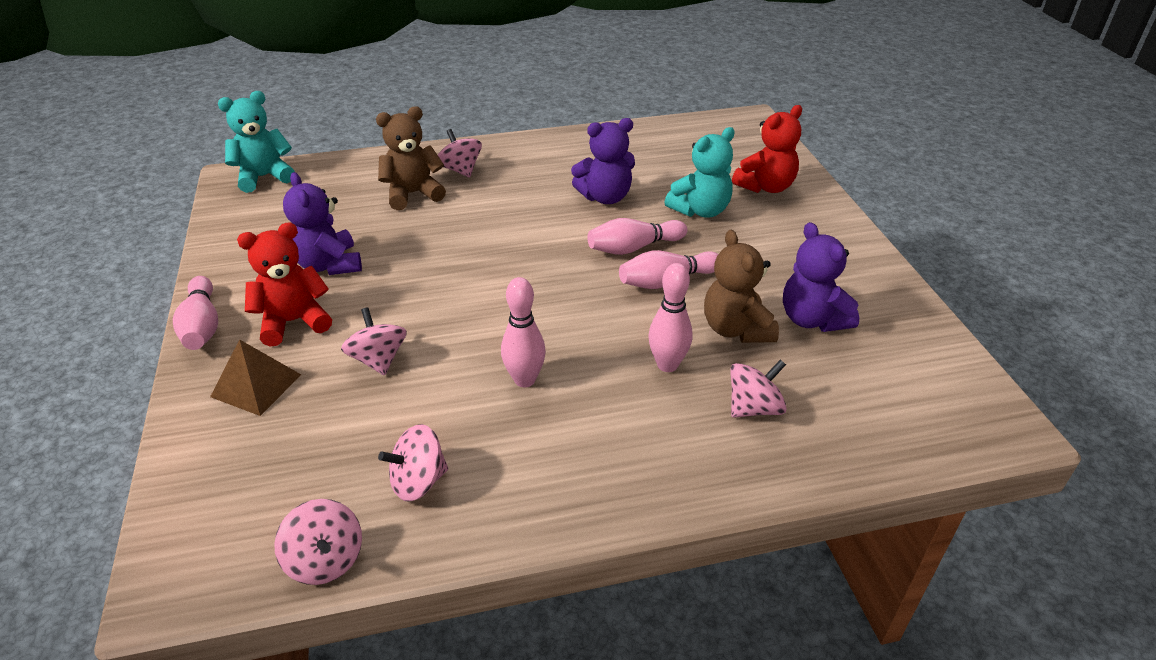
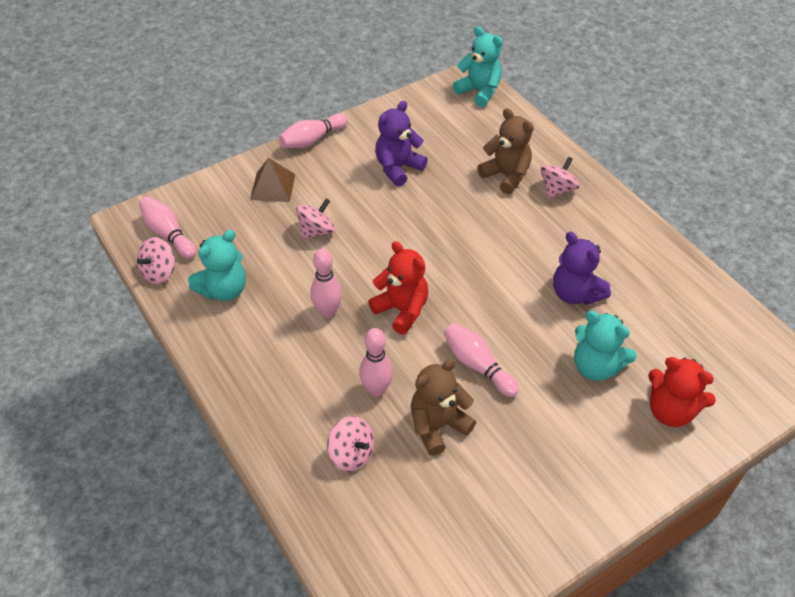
camera: 70 degrees right, 10 degrees up
red teddy bear [237,222,332,346] -> red teddy bear moved to [368,241,429,335]
pink spinning top [378,424,448,501] -> turquoise teddy bear [188,230,246,301]
pink bowling pin [587,218,687,255] -> pink bowling pin moved to [139,196,196,259]
purple teddy bear [783,222,859,332] -> none

